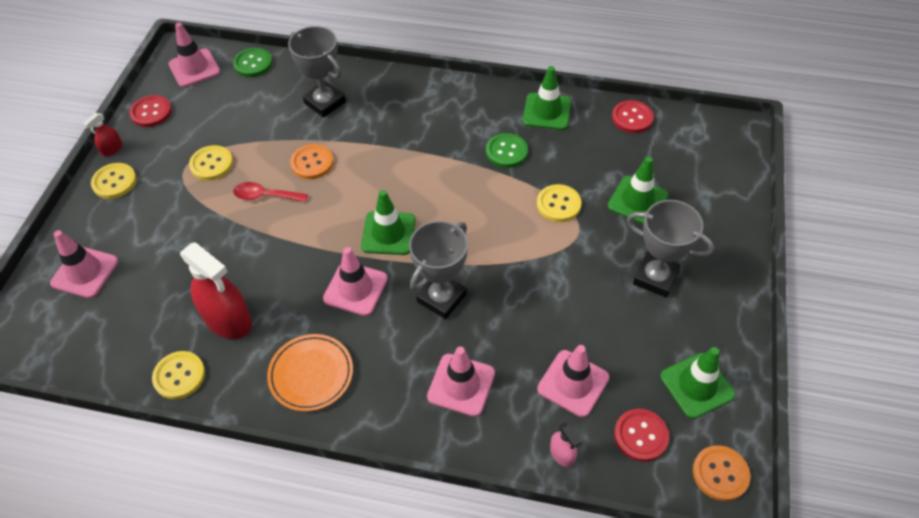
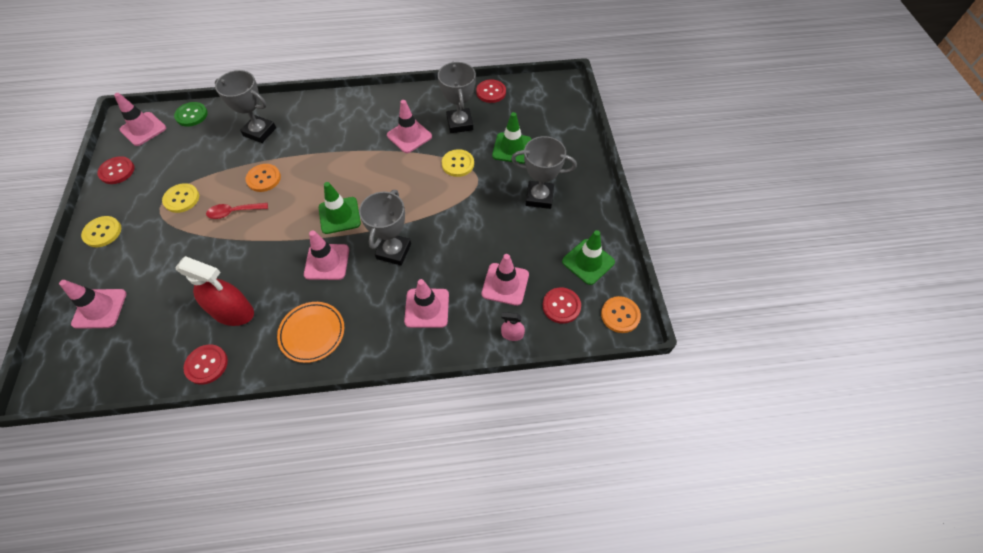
camera: 20 degrees left, 5 degrees up
red spray bottle [83,113,122,156] -> none
yellow button [152,351,205,399] -> red button [184,344,228,385]
green button [486,133,528,168] -> pink traffic cone [387,100,432,153]
green traffic cone [523,66,571,130] -> none
pink spray bottle [550,422,581,467] -> pink spray bottle turned 150 degrees clockwise [501,312,525,341]
none -> grey trophy [438,61,476,133]

